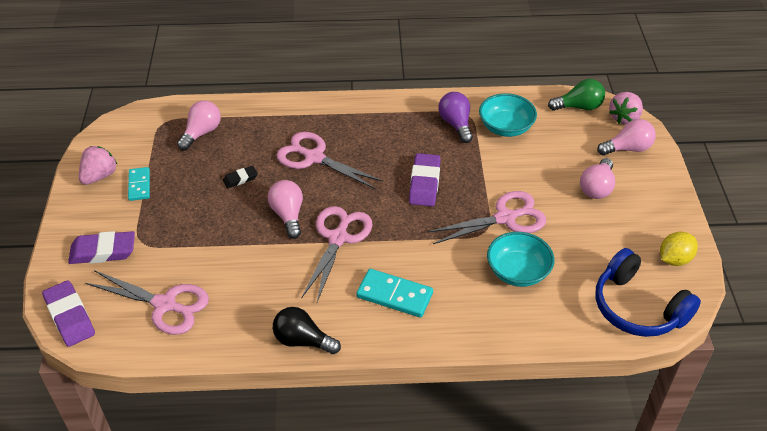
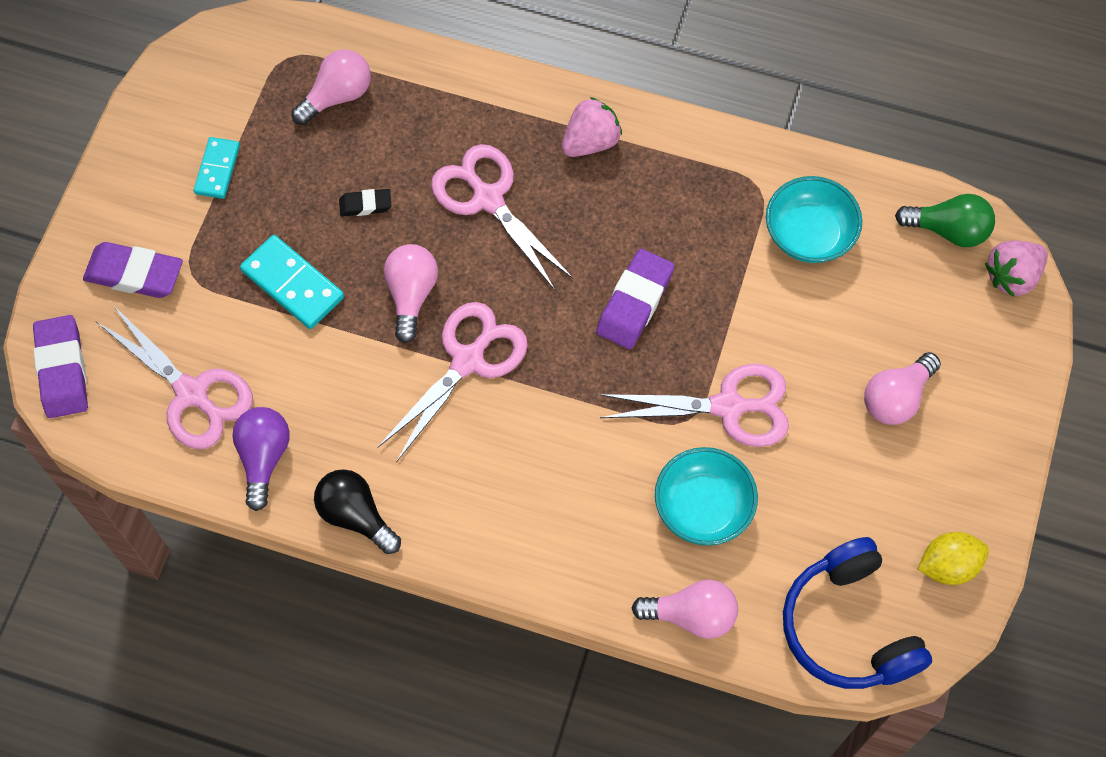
camera: 20 degrees right, 20 degrees up
pink strawberry [79,146,118,185] -> pink strawberry moved to [562,97,622,157]
turquoise domino [356,269,433,318] -> turquoise domino moved to [240,235,344,329]
purple light bulb [439,92,473,143] -> purple light bulb moved to [232,407,290,511]
pink light bulb [597,119,656,156] -> pink light bulb moved to [631,580,738,639]

